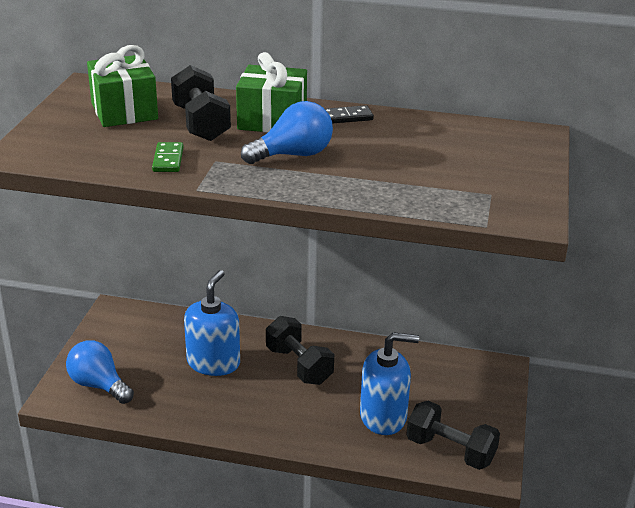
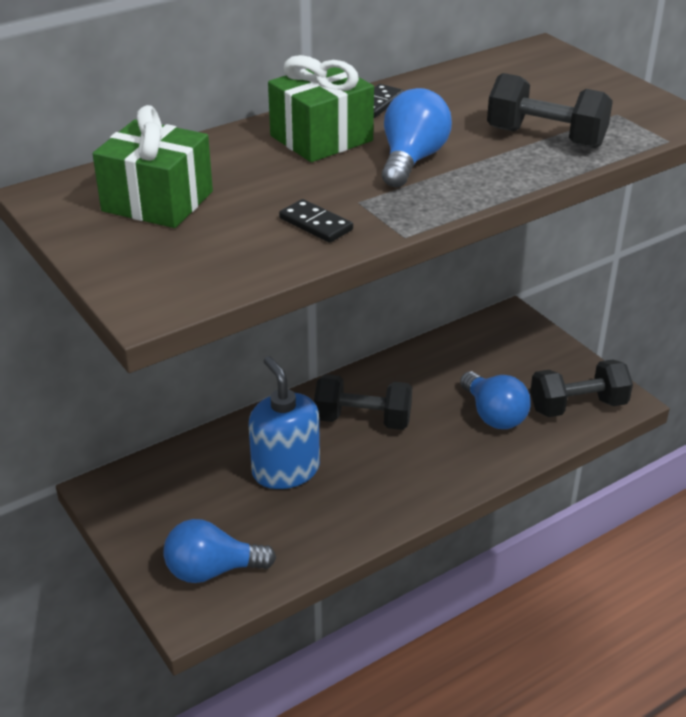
camera: 45 degrees left, 5 degrees up
green domino [152,142,183,172] -> black domino [279,199,353,243]
black dumbbell [171,65,231,141] -> black dumbbell moved to [487,73,613,148]
blue soap dispenser [360,332,419,435] -> blue light bulb [460,371,531,429]

